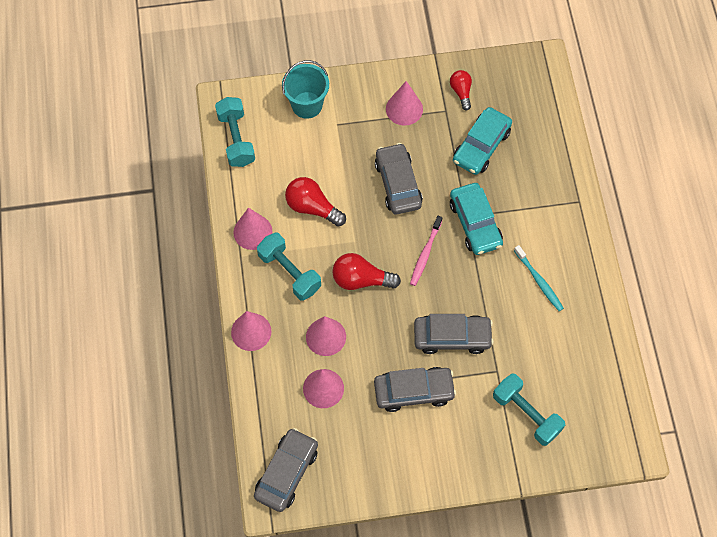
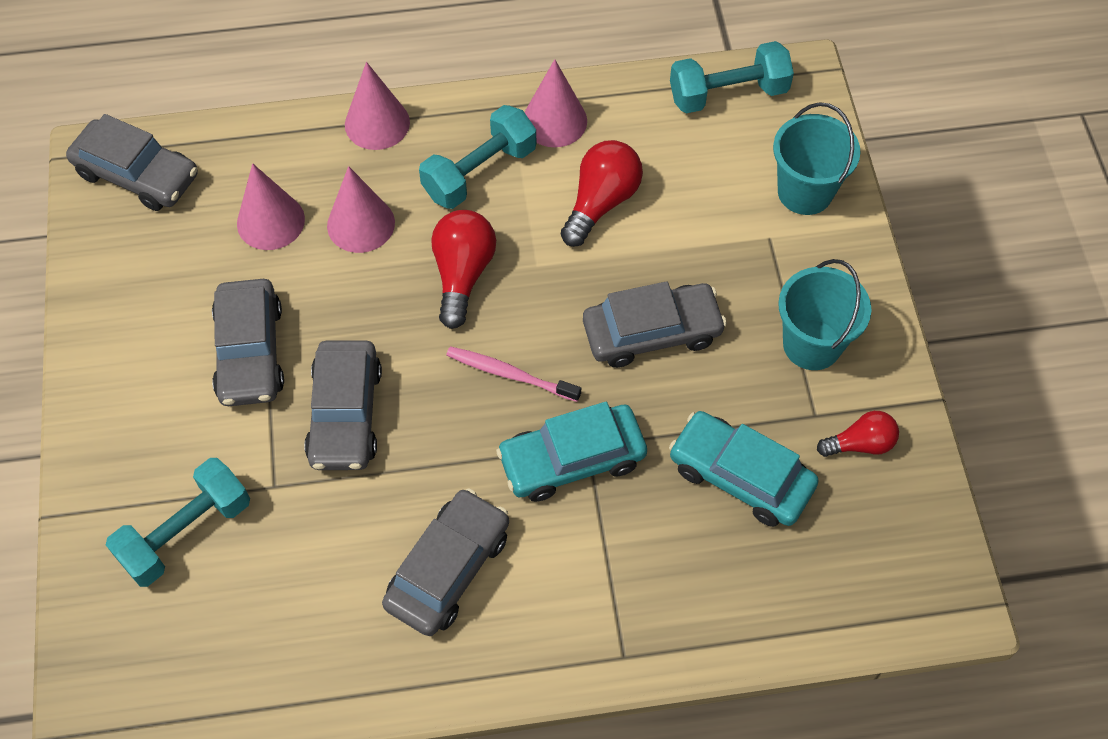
camera: 90 degrees right, 5 degrees down
pink cone [386,81,423,126] -> turquoise bucket [778,259,871,370]
turquoise toothbrush [514,245,564,311] -> grey car [382,488,509,636]

